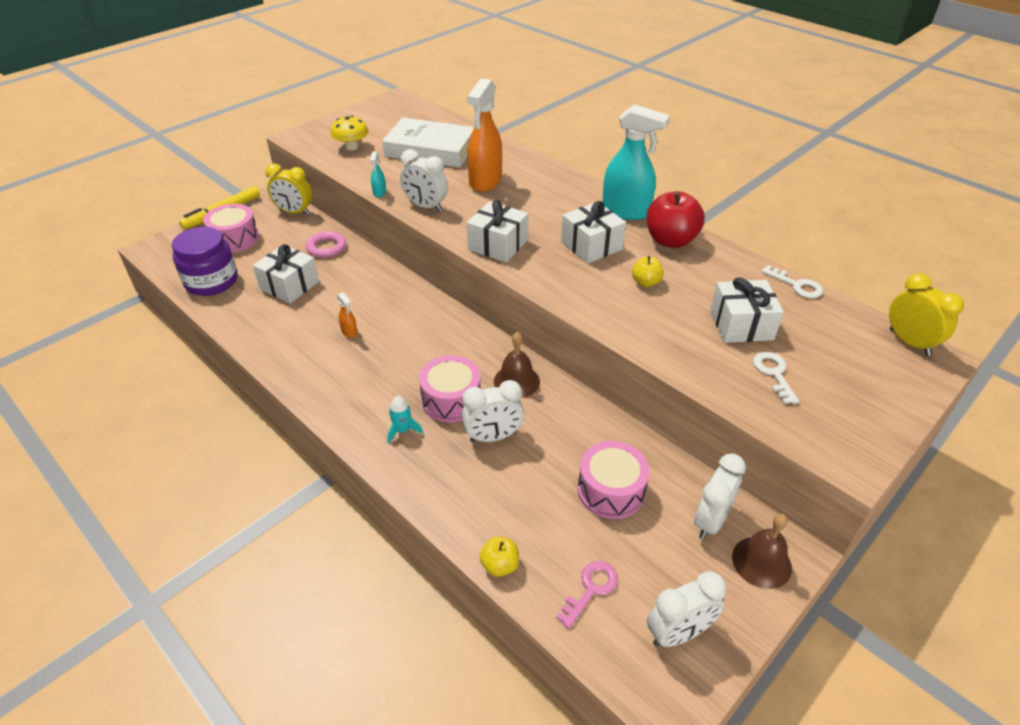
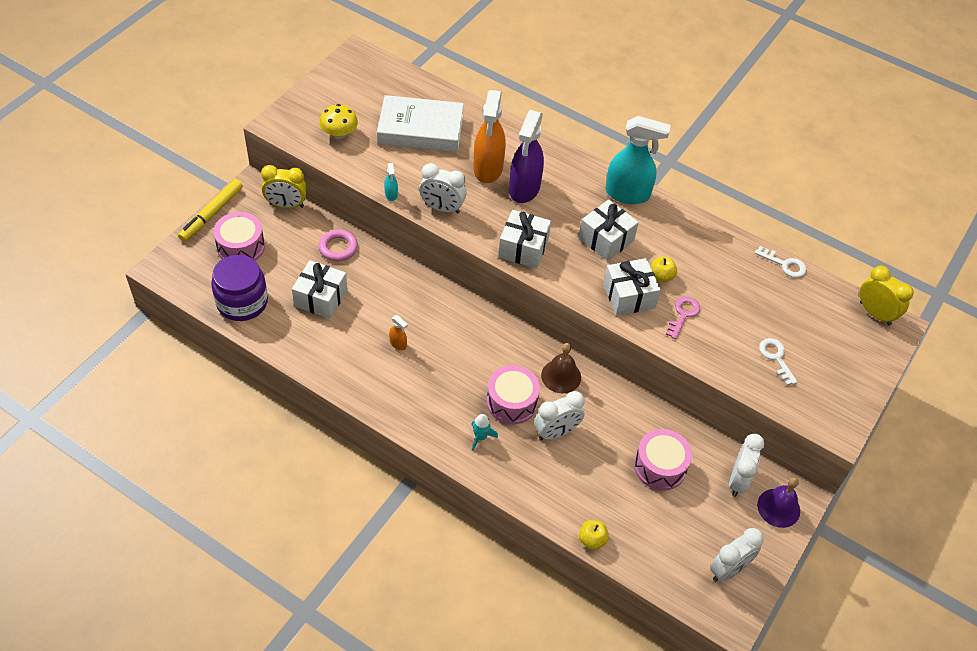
camera: 15 degrees left, 10 degrees up
pink key [556,561,618,629] -> pink key moved to [666,297,700,339]
red apple [647,191,705,248] -> none
white gift [710,277,784,343] -> white gift moved to [603,258,661,316]
brown bell [732,514,792,589] -> purple bell [757,477,800,528]
none -> purple spray bottle [509,110,544,203]

